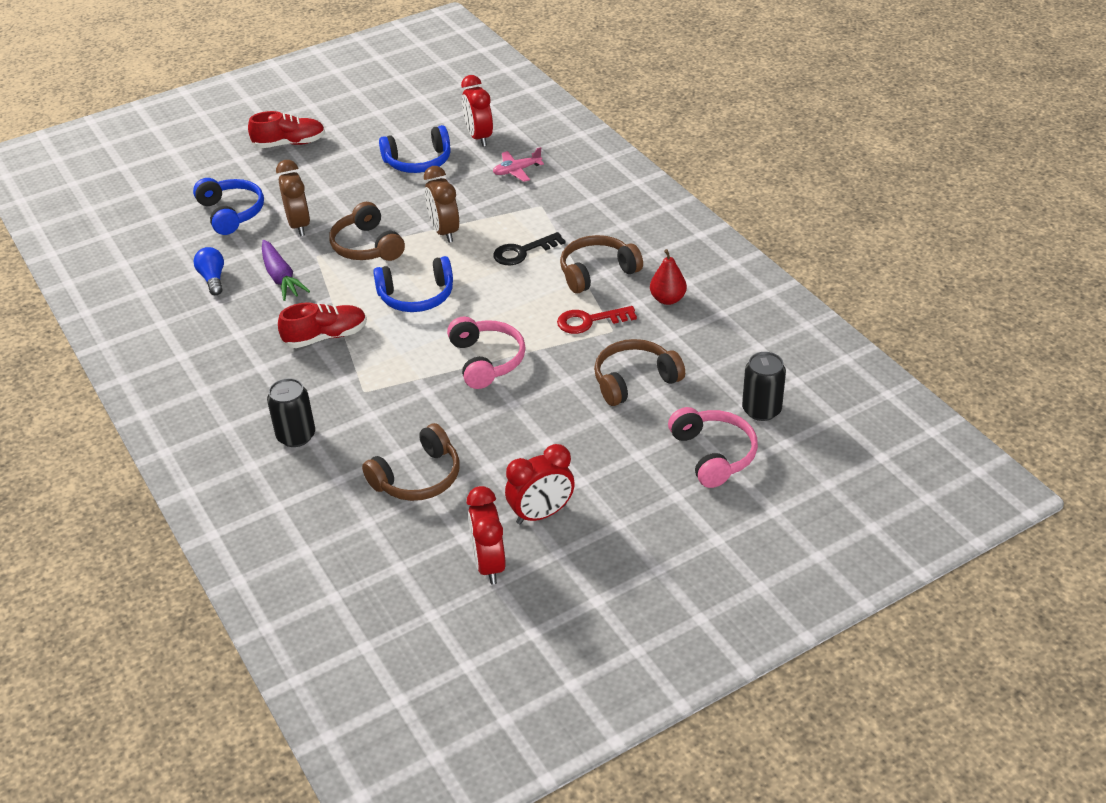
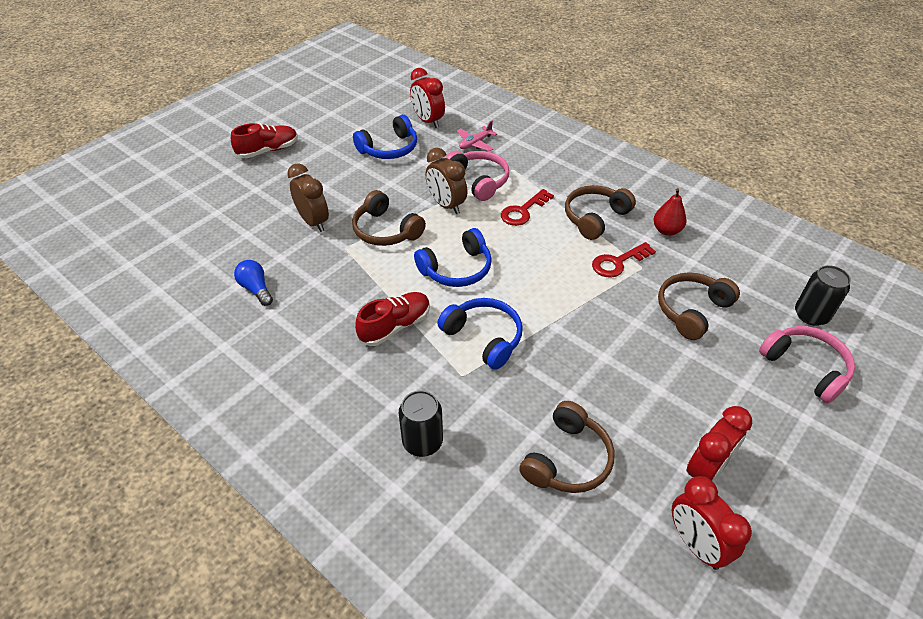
camera: 20 degrees left, 5 degrees up
blue headphones [193,178,264,235] -> blue headphones moved to [437,298,523,370]
purple carrot [262,240,310,301] -> none
pink headphones [447,316,526,389] -> pink headphones moved to [446,151,509,201]
black key [493,232,566,265] -> red key [501,189,554,226]

